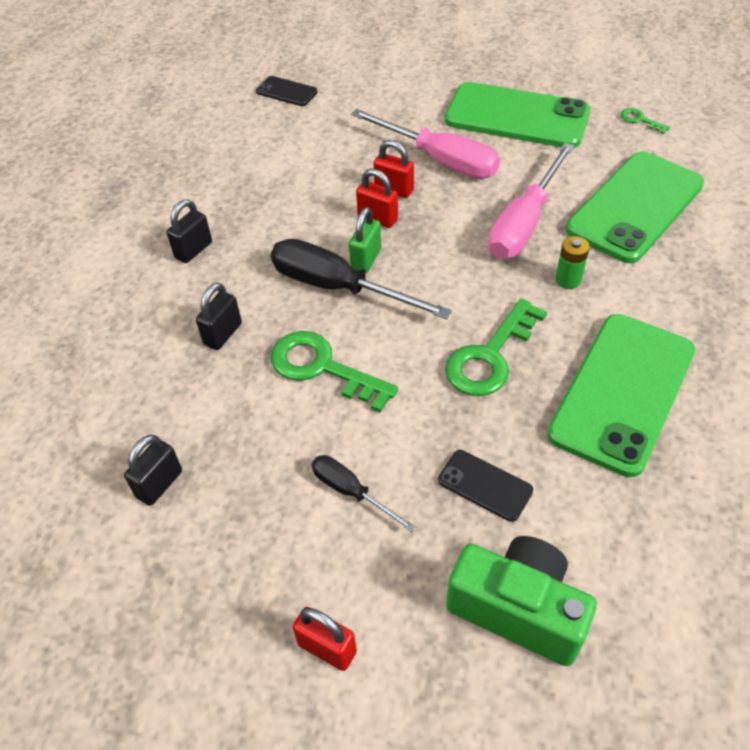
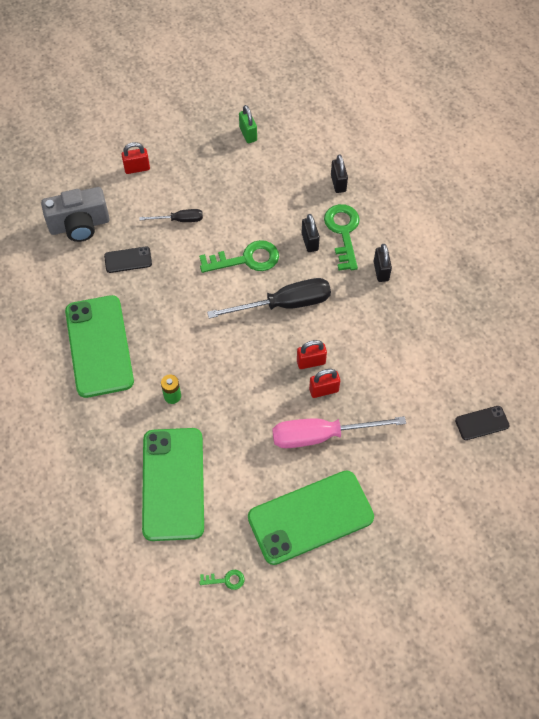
camera: 135 degrees right, 10 degrees up
black padlock [124,435,182,506] -> black padlock moved to [331,155,348,193]
green padlock [349,207,381,273] -> green padlock moved to [239,105,257,143]
green key [445,298,547,396] -> green key moved to [324,204,360,271]
green camera [446,536,597,666] -> grey camera [41,187,110,242]
pink screwdriver [488,143,574,259] -> none

